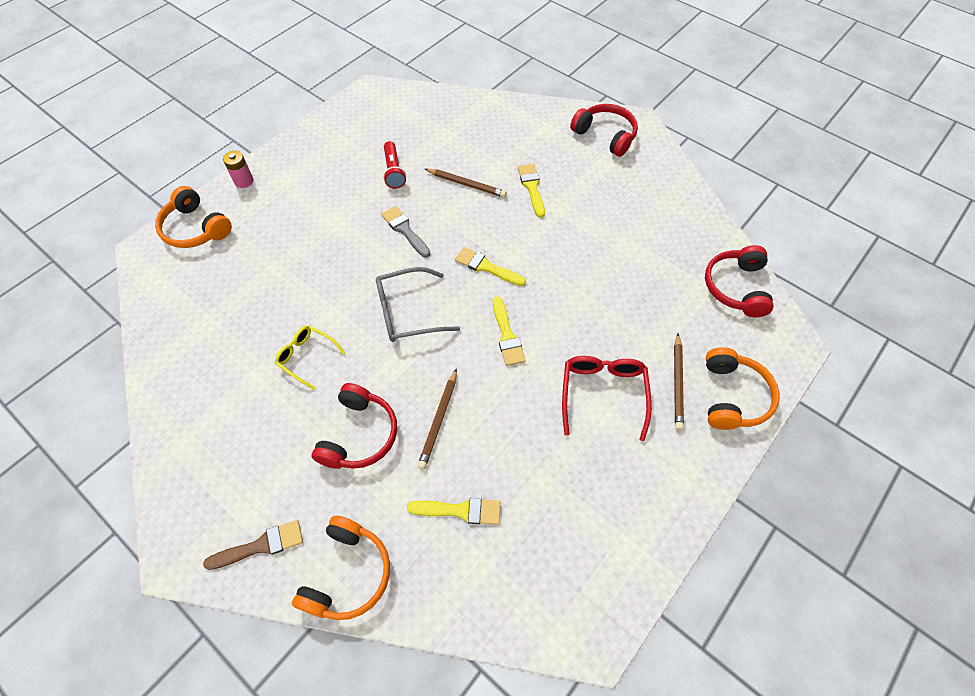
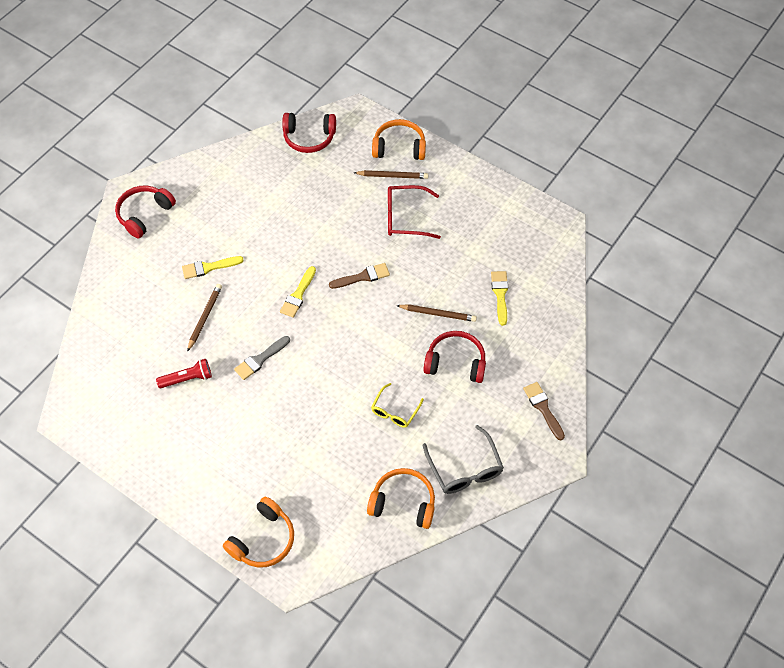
camera: 95 degrees left, 0 degrees up
pink battery [223,151,253,188] -> none
orange headphones [292,516,390,620] -> orange headphones moved to [367,468,435,529]
grey glasses [376,267,460,342] -> grey glasses moved to [422,425,504,494]
yellow brush [493,297,526,366] -> brown brush [329,263,390,289]

